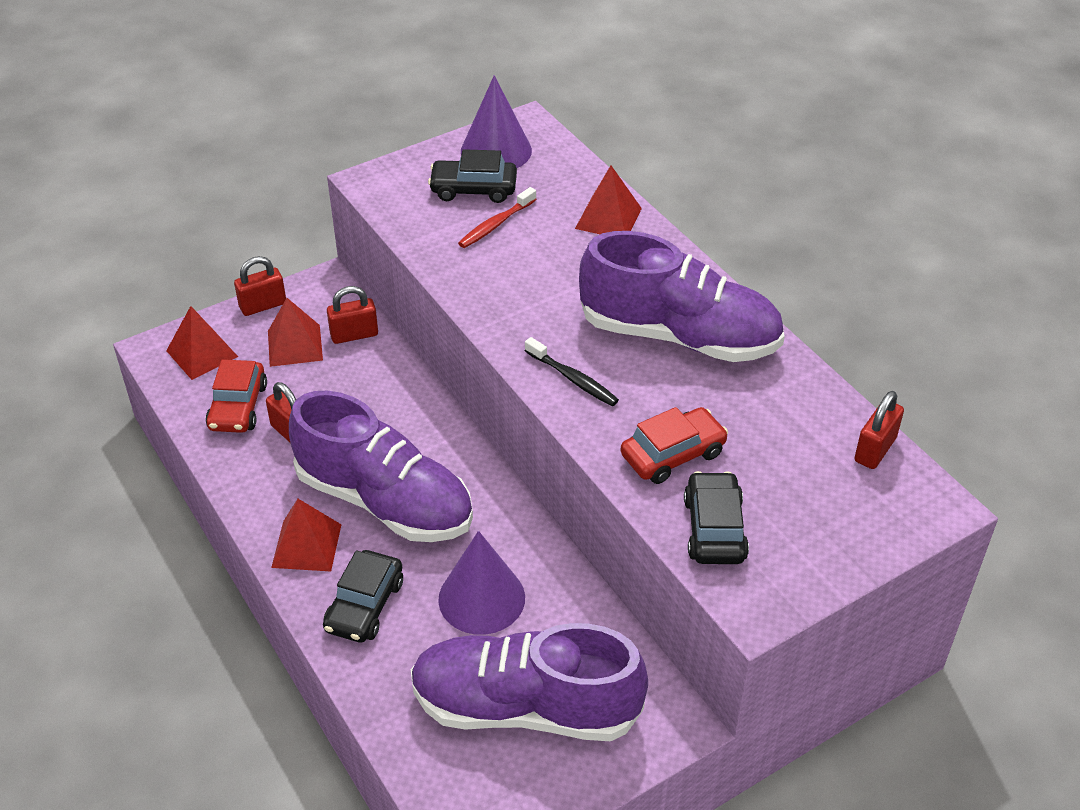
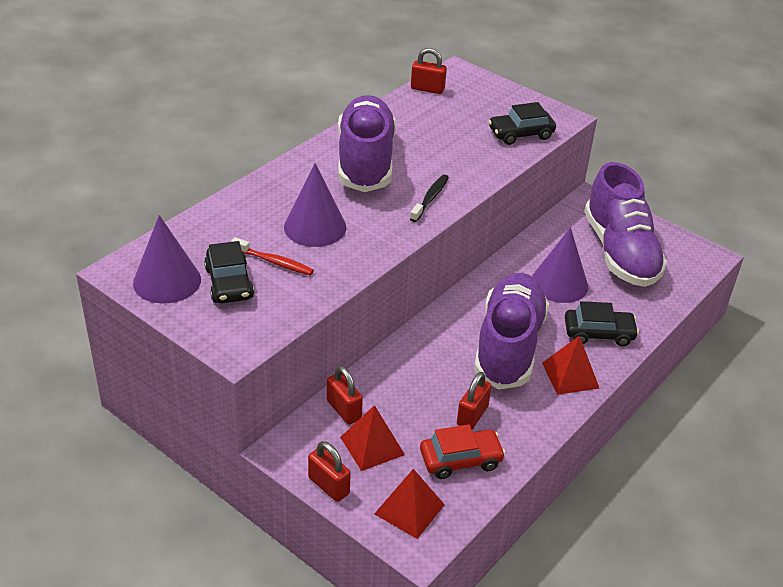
camera: 110 degrees left, 5 degrees down
red pyramid [575,166,642,234] -> none
red car [621,407,728,484] -> none
none -> purple cone [284,163,346,247]

